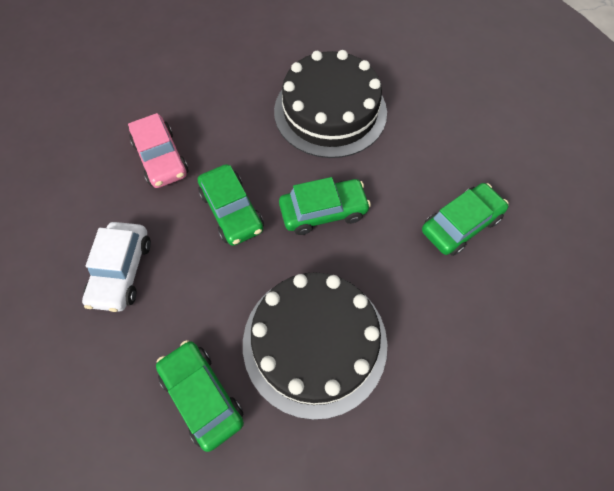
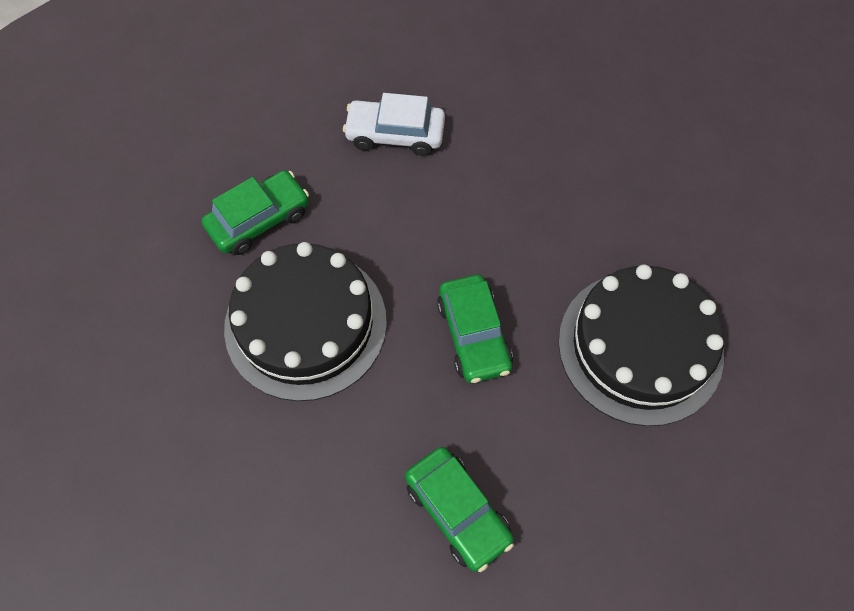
camera: 90 degrees right, 0 degrees up
pink car [128,113,189,188] -> none
green car [198,164,264,246] -> none

